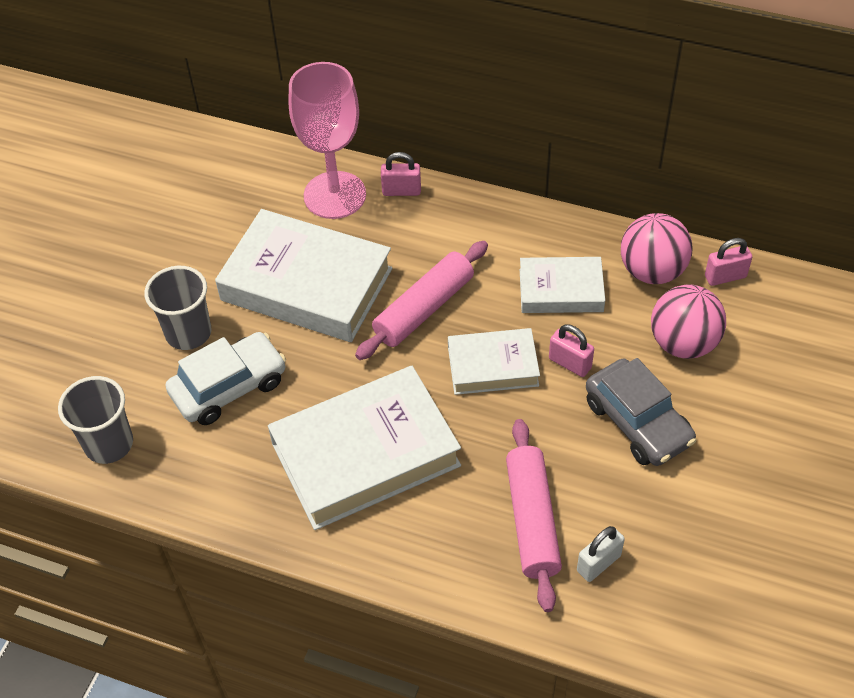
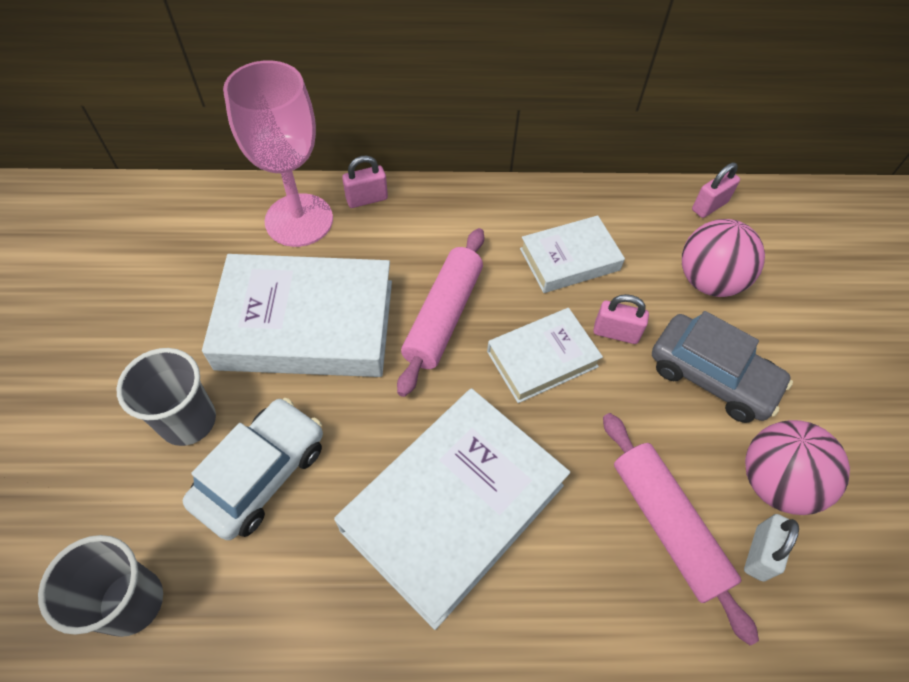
camera: 25 degrees left, 5 degrees up
pink ball [621,213,693,284] -> pink ball moved to [745,420,850,515]

